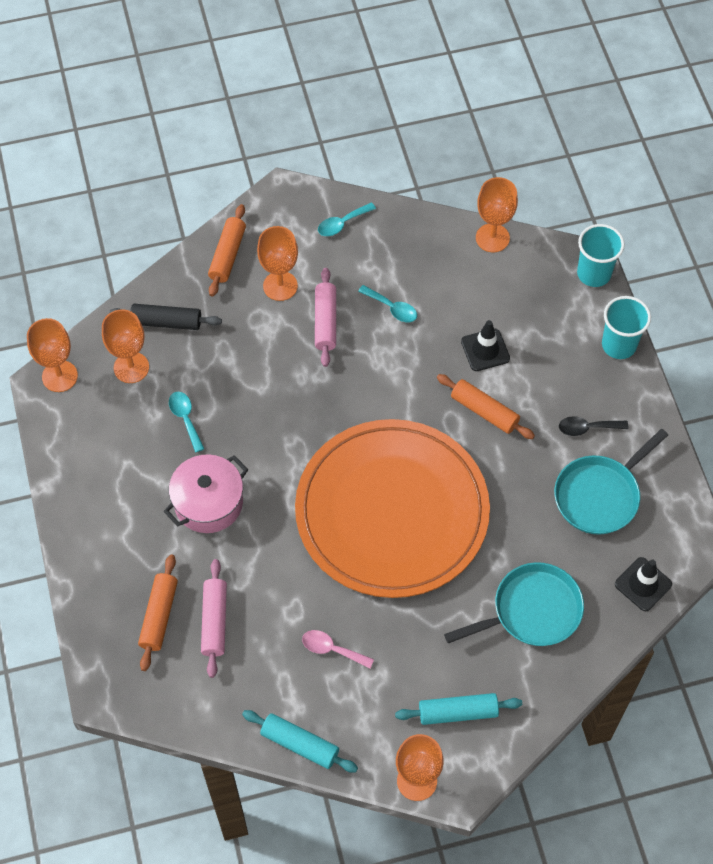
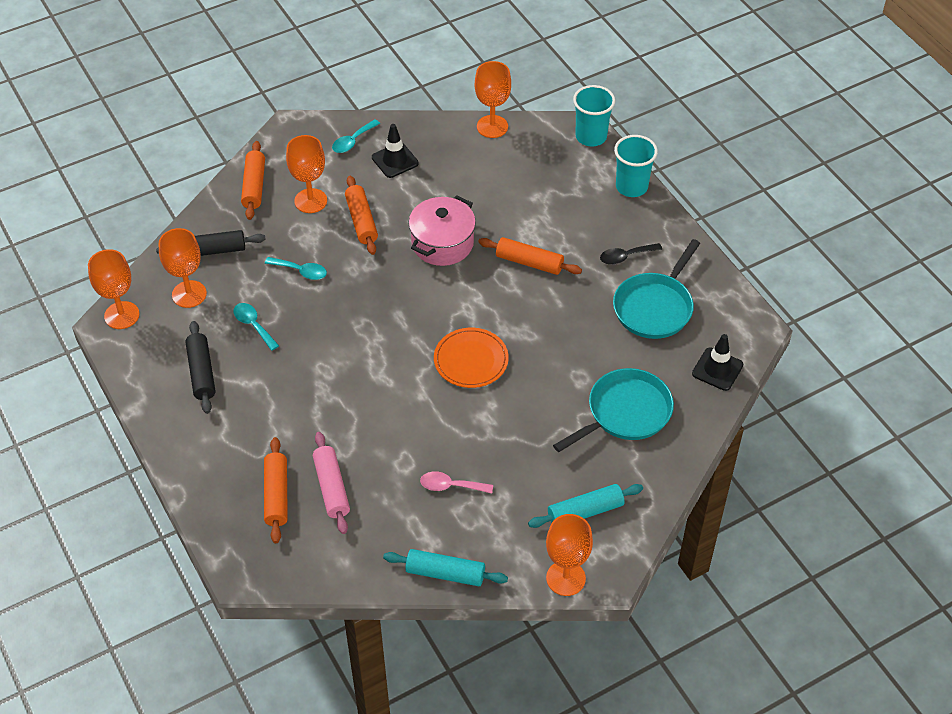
camera: 15 degrees left, 10 degrees down
pink pot [164,454,248,533] -> pink pot moved to [409,195,476,266]
orange plate [295,419,490,598] -> orange plate [434,328,509,388], size x0.40
pink rolling pin [315,268,336,367] -> orange rolling pin [345,176,378,255]
turquoise spoon [358,285,417,322] -> turquoise spoon moved to [265,257,327,280]
black traffic cone [461,320,510,371] -> black traffic cone moved to [372,124,419,178]
none -> black rolling pin [185,321,216,414]

